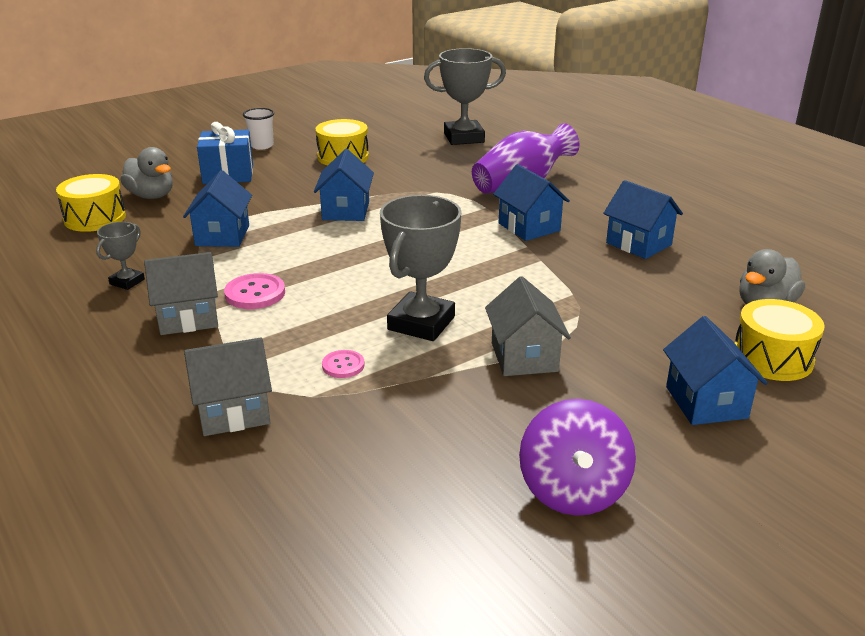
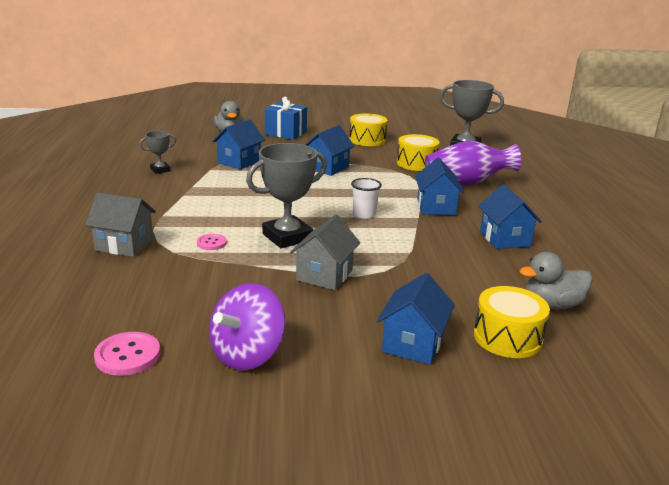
camera: 30 degrees right, 5 degrees down
yellow drum [56,174,126,232] -> yellow drum moved to [397,134,440,171]
grey house [144,252,218,335] -> none
pink button [224,273,285,309] -> pink button moved to [94,332,160,376]
white cup [243,108,274,150] -> white cup moved to [351,178,382,219]

